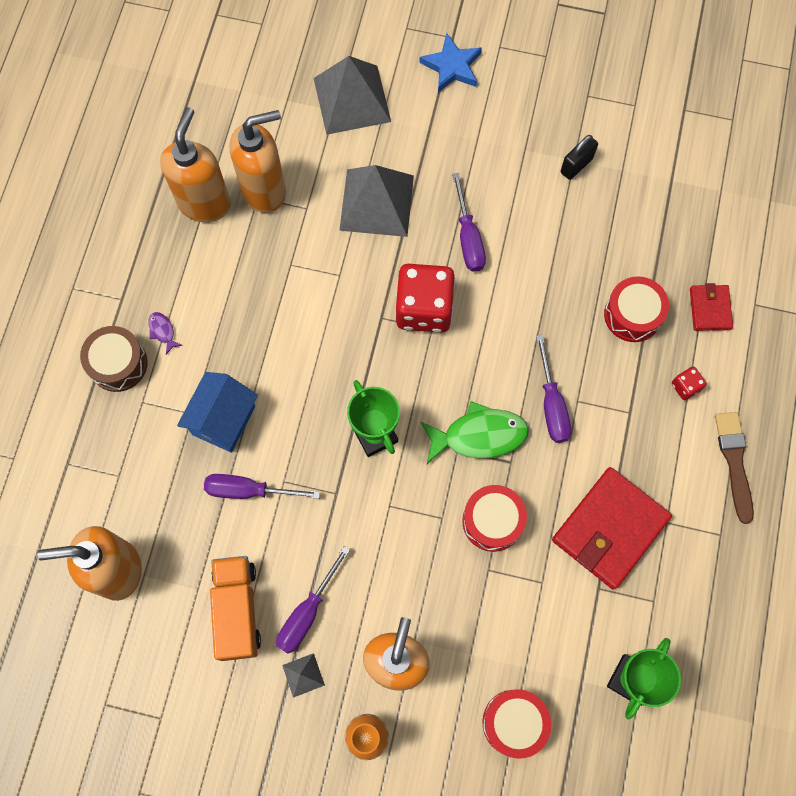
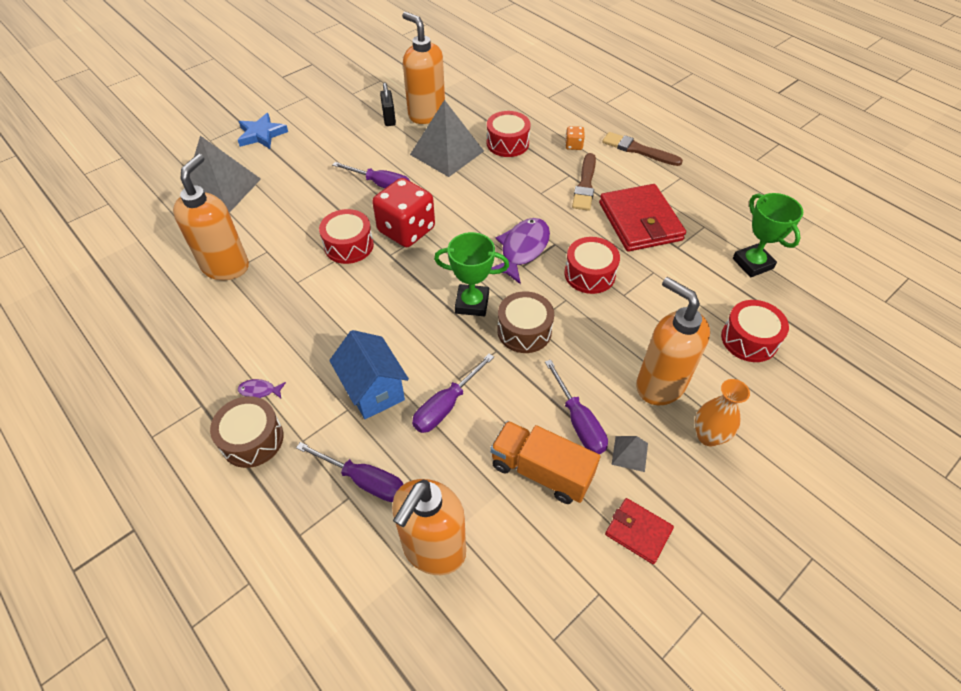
camera: 55 degrees left, 20 degrees down
orange soap dispenser [160,107,231,222] -> orange soap dispenser moved to [402,12,445,124]
grey pyramid [339,165,414,237] -> grey pyramid moved to [410,100,484,177]
green fish [420,401,529,464] -> purple fish [491,218,550,285]
purple screwdriver [536,335,571,443] -> purple screwdriver moved to [296,442,404,502]
red dice [672,367,707,400] -> orange dice [565,126,585,150]
red wallet [690,283,733,331] -> red wallet moved to [605,498,674,564]
none -> red drum [319,209,374,264]
none -> brown drum [497,291,554,353]
none -> brown brush [572,153,596,211]

